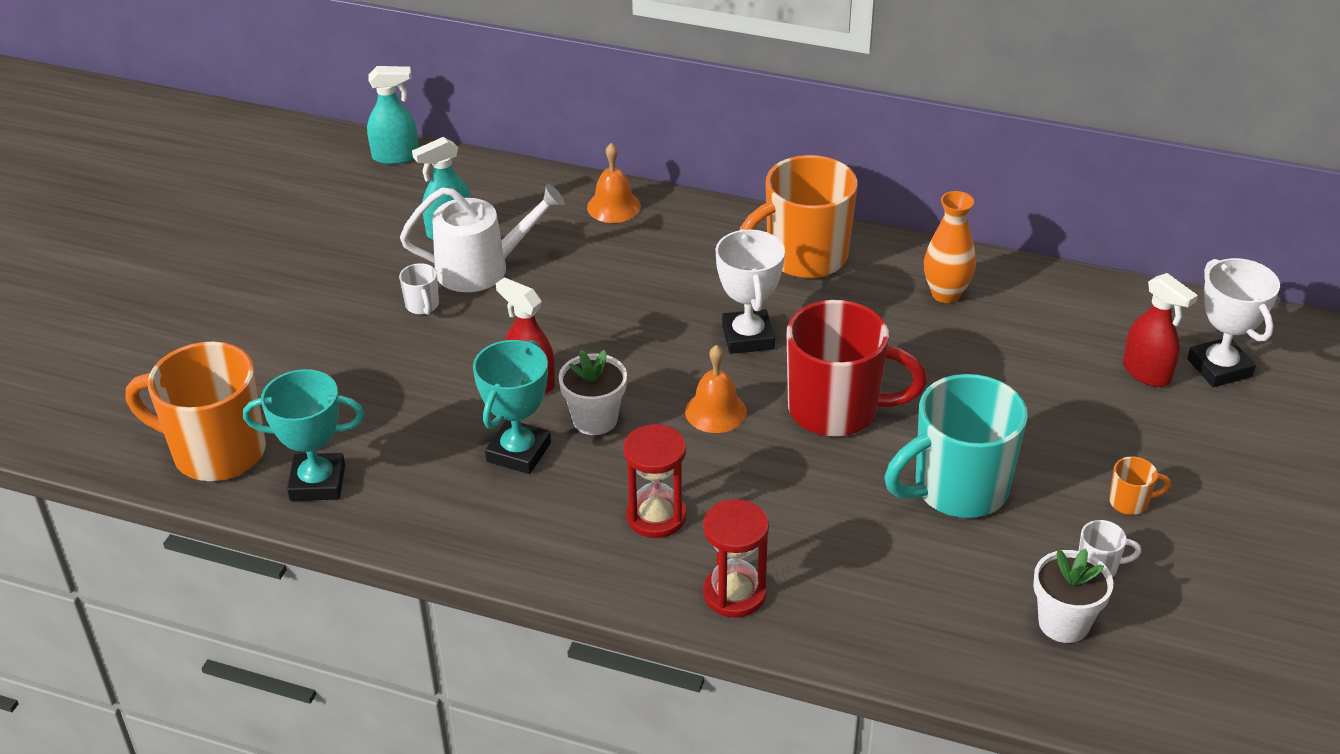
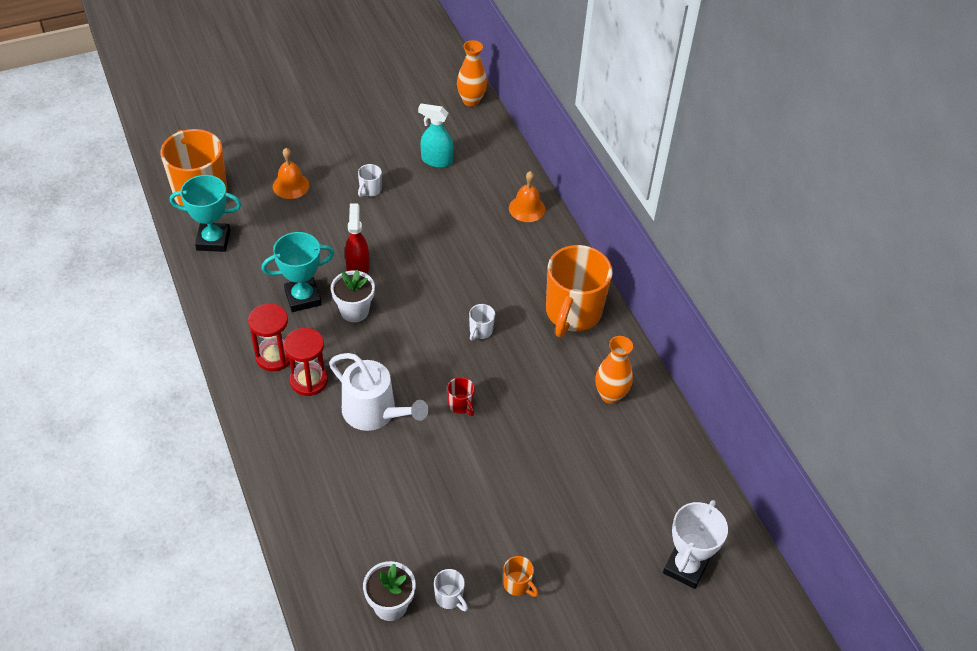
camera: 45 degrees right, 10 degrees up
turquoise trophy [243,369,364,501] -> turquoise trophy turned 45 degrees counterclockwise [170,175,241,252]
turquoise spray bottle [367,66,418,165] -> orange vase [457,40,487,107]
white watering can [400,184,565,292] -> white watering can moved to [329,353,428,431]
orange bell [685,345,747,433] -> orange bell moved to [273,148,309,199]
red hourglass [703,499,769,618] -> red hourglass moved to [248,304,290,371]
white trophy [716,229,785,354] -> white mug [469,304,495,341]
orange mug [740,155,858,279] -> orange mug turned 90 degrees counterclockwise [546,245,613,337]
red mug [787,300,927,437] -> red mug [447,377,475,416], size x0.41
turquoise mug [885,374,1028,518] -> none
red spray bottle [1123,273,1198,387] -> none

